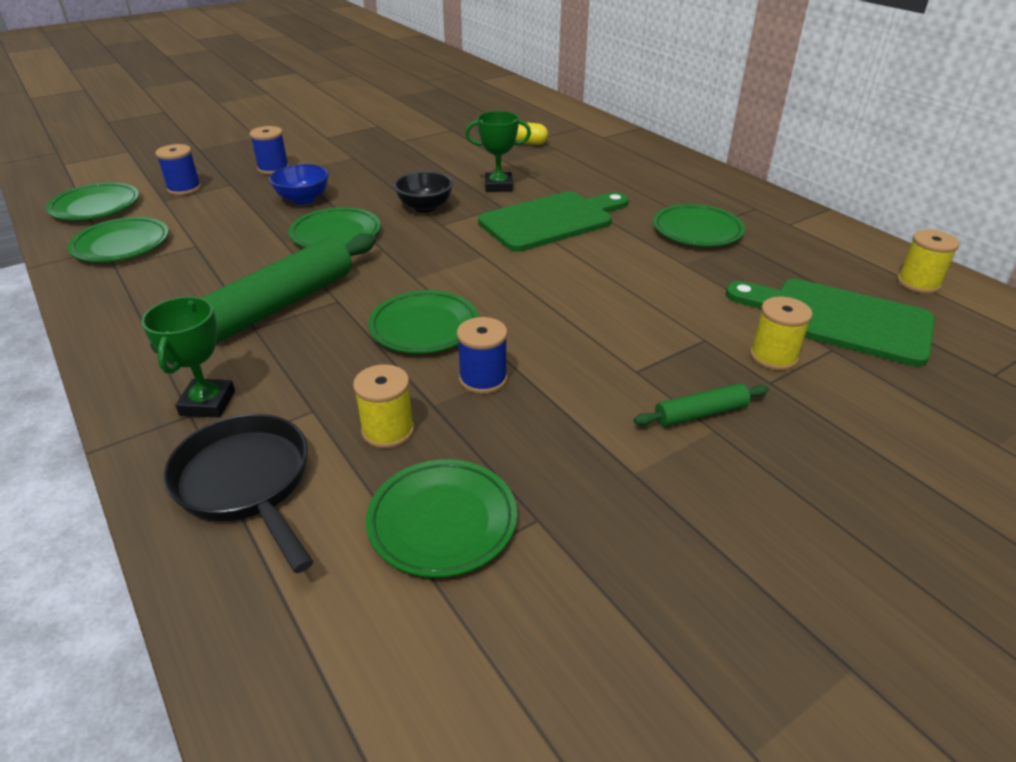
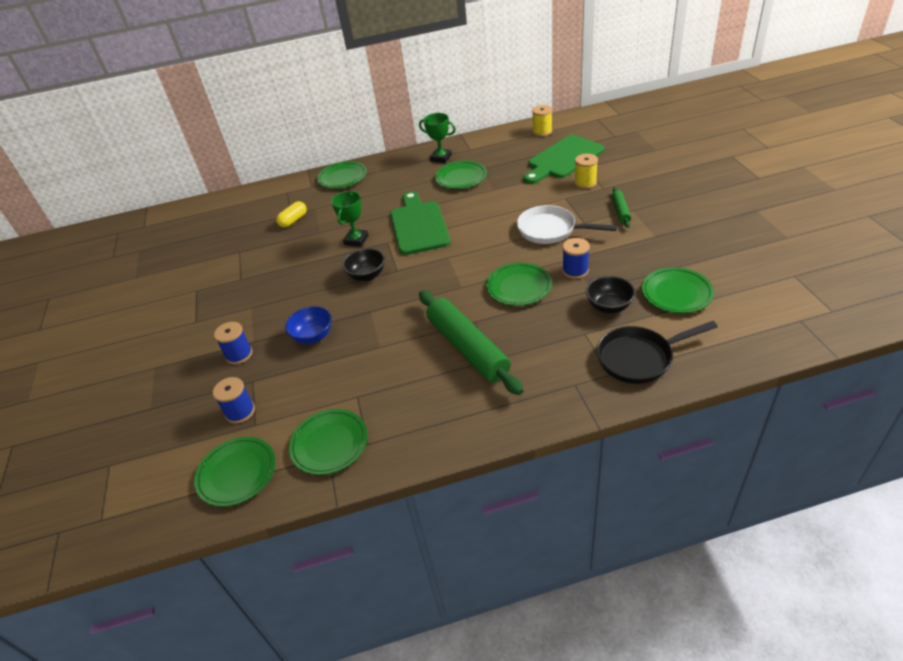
camera: 65 degrees left, 5 degrees up
green trophy [141,297,235,418] -> green trophy moved to [419,113,456,163]
green plate [289,207,381,248] -> green plate moved to [317,161,367,189]
yellow spool [353,364,414,448] -> black bowl [586,276,635,313]
none -> white pan [517,205,618,244]

